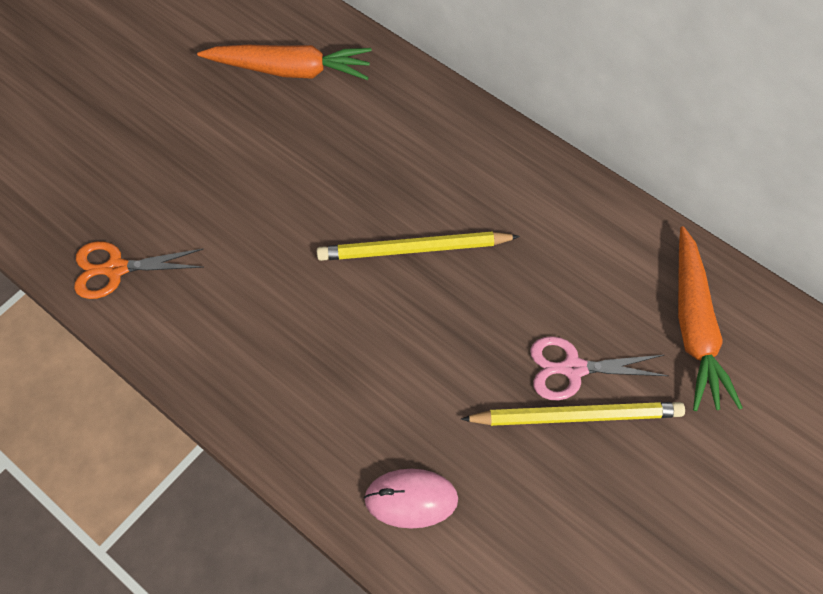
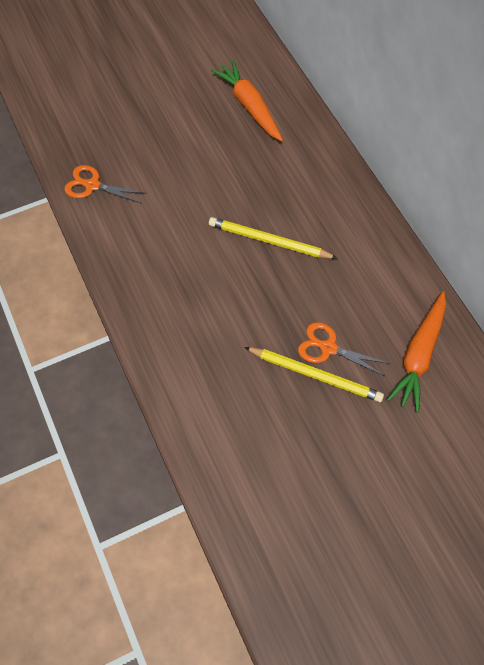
camera: 25 degrees right, 0 degrees up
orange carrot [197,45,372,80] -> orange carrot turned 150 degrees counterclockwise [211,60,283,142]
pink mouse [364,469,458,529] -> none
pink scissors [530,336,668,400] -> orange scissors [298,322,390,376]

